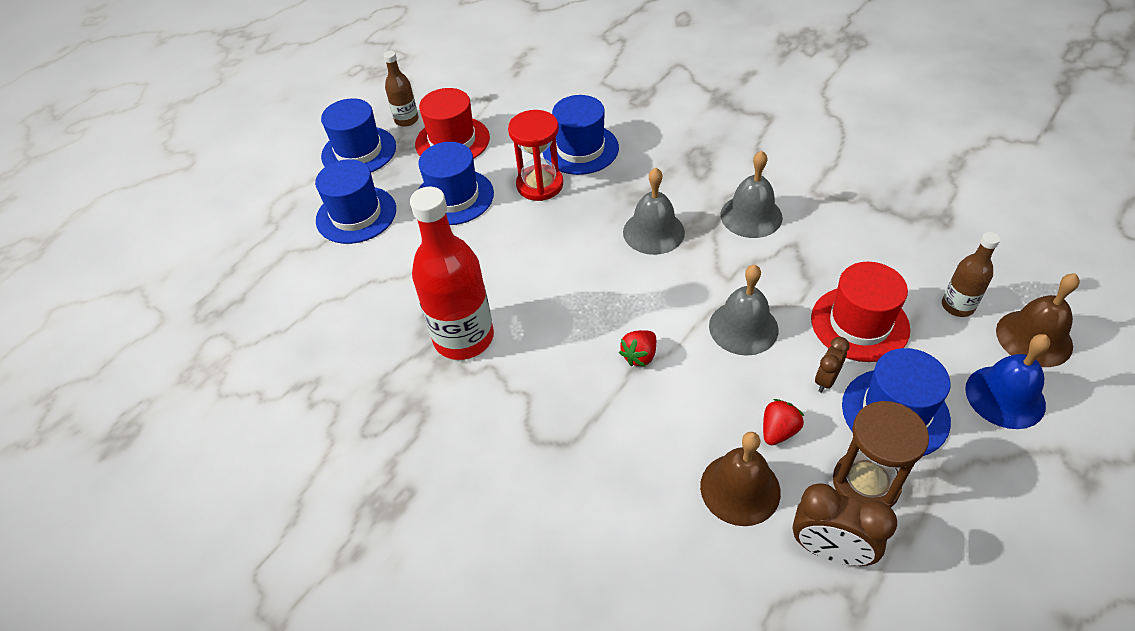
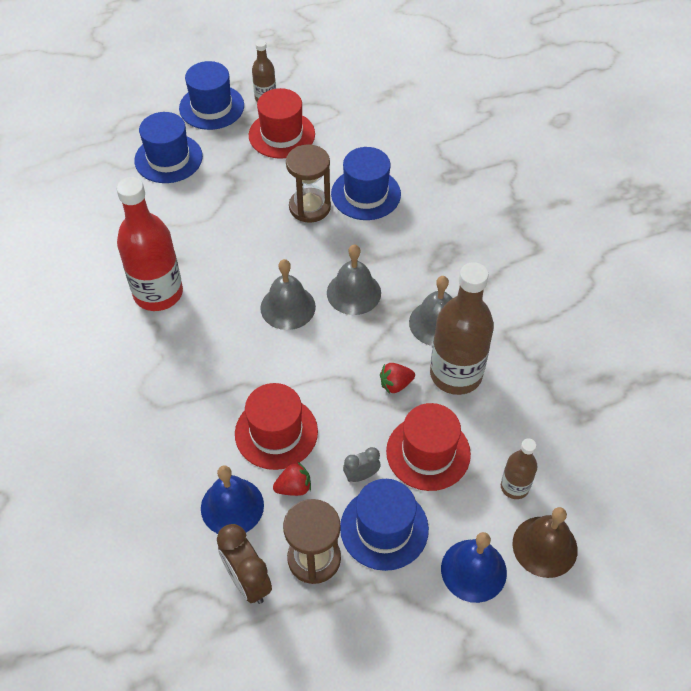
camera: 30 degrees right, 5 degrees up
blue hat [418,142,494,225] -> none
red hourglass [508,110,563,201] -> brown hourglass [286,144,331,223]
red strawberry [619,330,656,367] -> red strawberry moved to [380,363,415,394]
brown bell [700,432,781,526] -> blue bell [201,465,264,534]
grey bell [709,264,779,355] -> grey bell moved to [260,259,316,330]
brown clock [815,337,850,392] -> grey clock [343,447,380,482]
none -> red hat [235,383,318,470]
none -> brown bottle [430,262,494,395]

